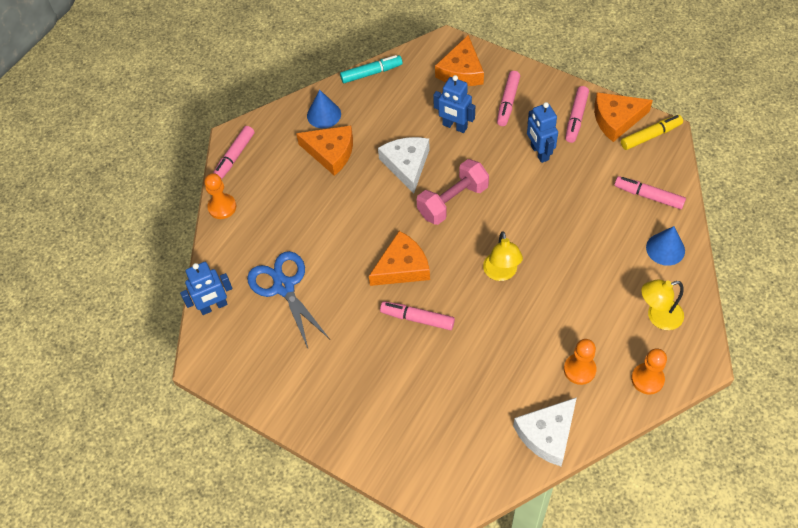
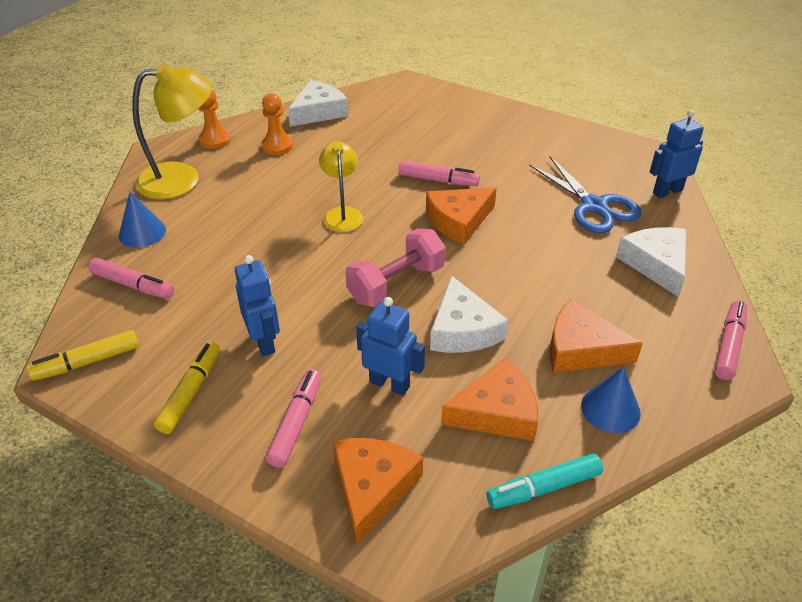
camera: 175 degrees right, 15 degrees down
orange pawn [204,173,236,219] -> none
pink marker [565,86,589,143] -> yellow marker [154,342,220,434]
orange cheese [594,92,653,142] -> orange cheese moved to [441,358,538,441]
yellow lamp [641,279,684,330] -> yellow lamp [132,63,212,200], size x1.64
none -> white cheese [616,227,686,297]

